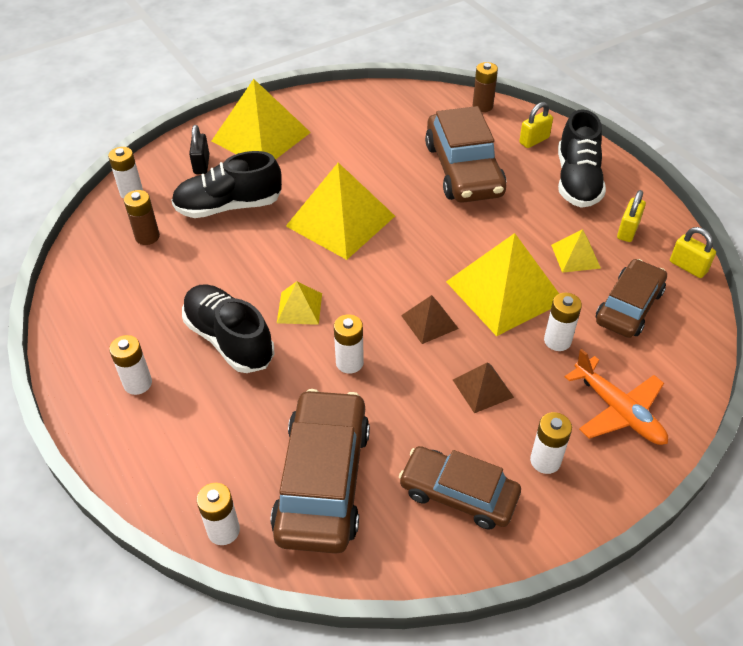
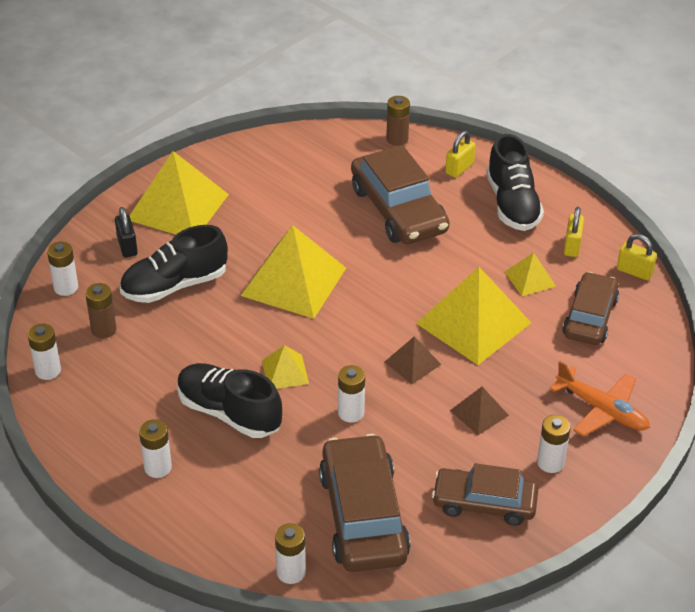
camera: 15 degrees left, 5 degrees down
white battery [544,293,582,351] -> white battery moved to [27,324,61,380]

